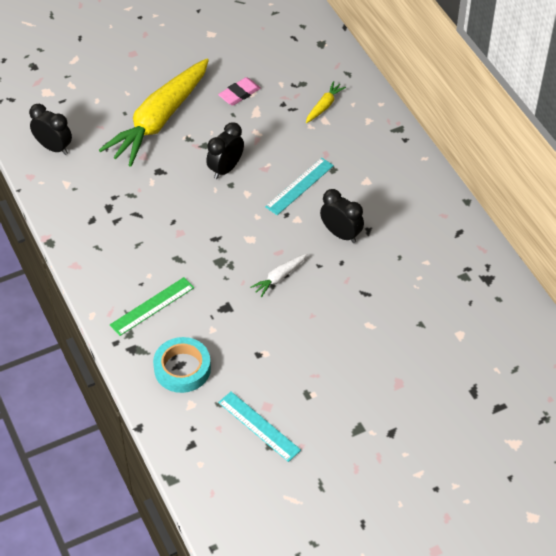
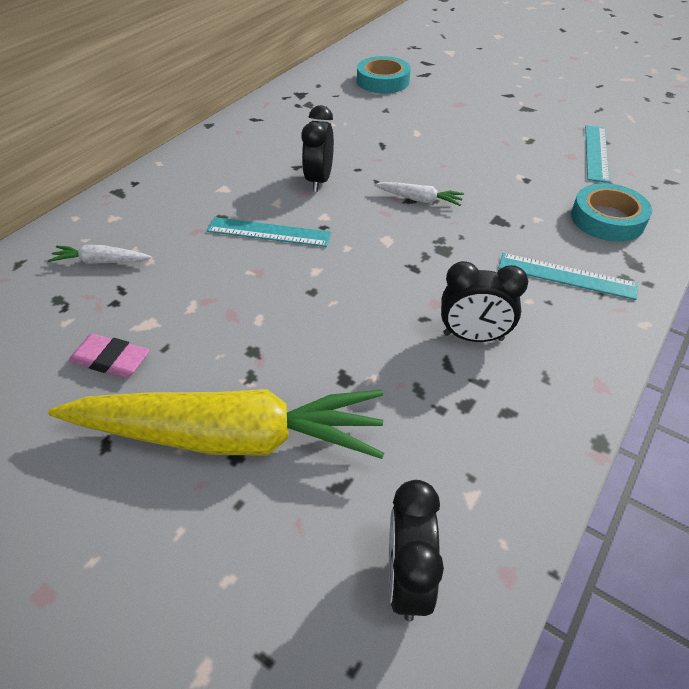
camera: 120 degrees left, 5 degrees down
green ruler [110,277,194,336] -> turquoise ruler [498,253,638,300]
black clock [206,122,244,179] -> black clock moved to [441,261,528,342]
yellow carrot [306,81,346,123] -> white carrot [48,245,152,264]
none -> turquoise tape [357,56,411,94]

